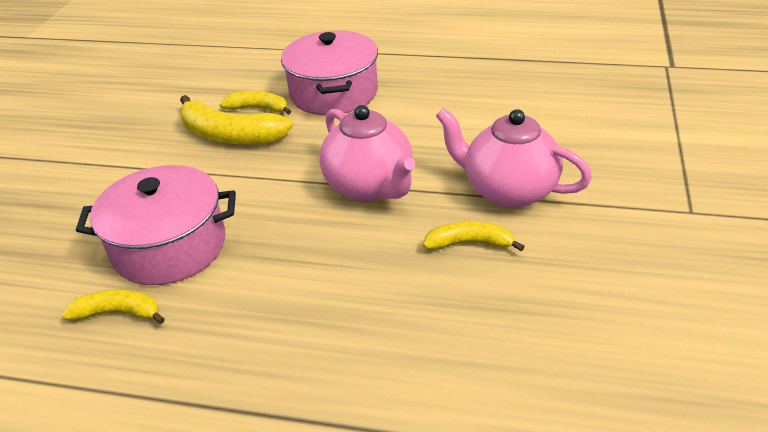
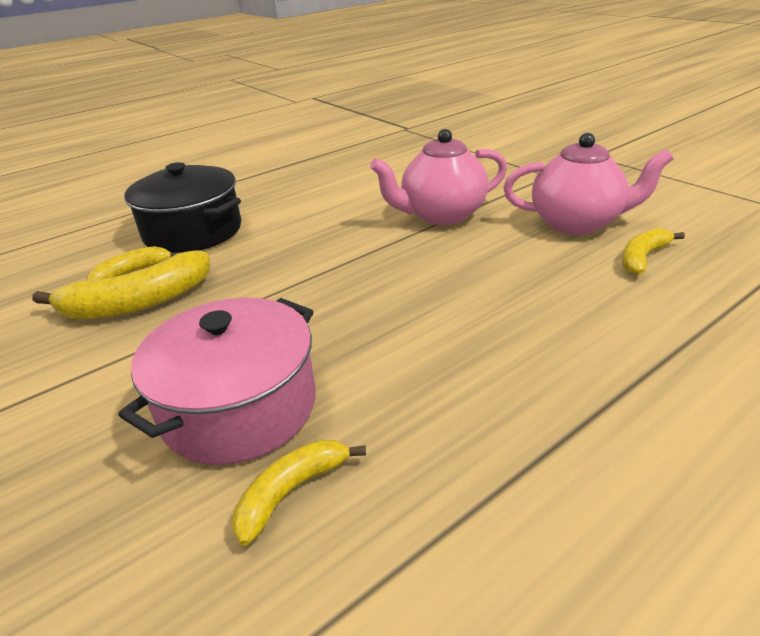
camera: 50 degrees left, 5 degrees down
pink pot [281,30,378,115] -> black pot [124,162,241,253]
pink teapot [319,105,415,201] -> pink teapot moved to [503,133,674,235]
yellow banana [423,222,525,251] -> yellow banana moved to [622,228,685,275]

